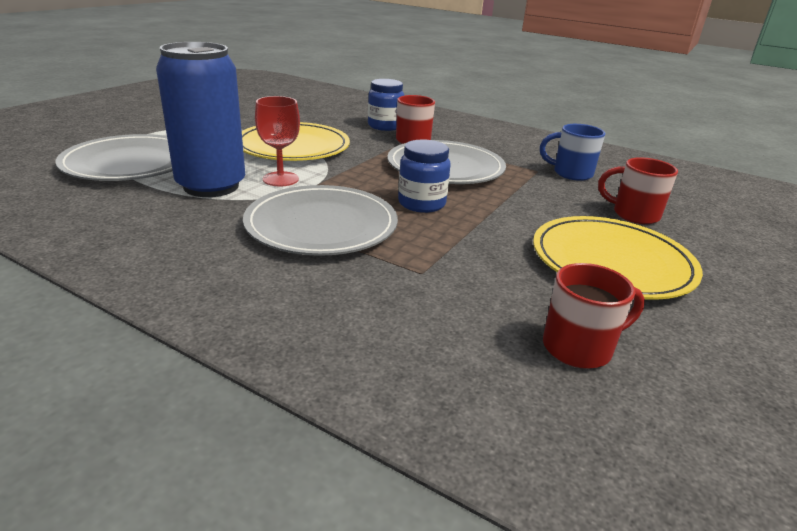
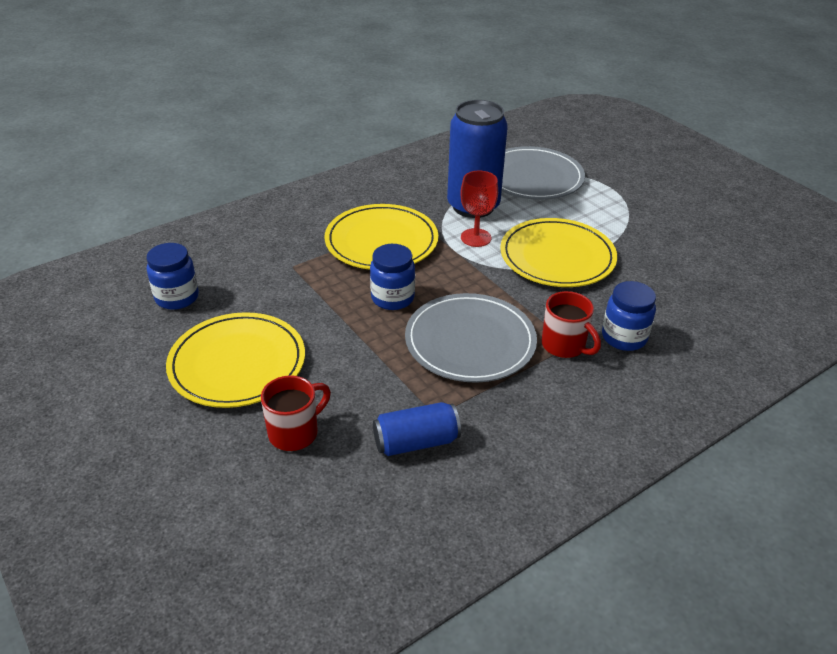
camera: 115 degrees right, 10 degrees up
grey plate [243,185,398,256] -> yellow plate [325,204,438,270]
blue mug [540,124,606,181] -> blue can [373,402,461,456]
red mug [543,263,645,369] -> blue jar [147,243,199,310]

